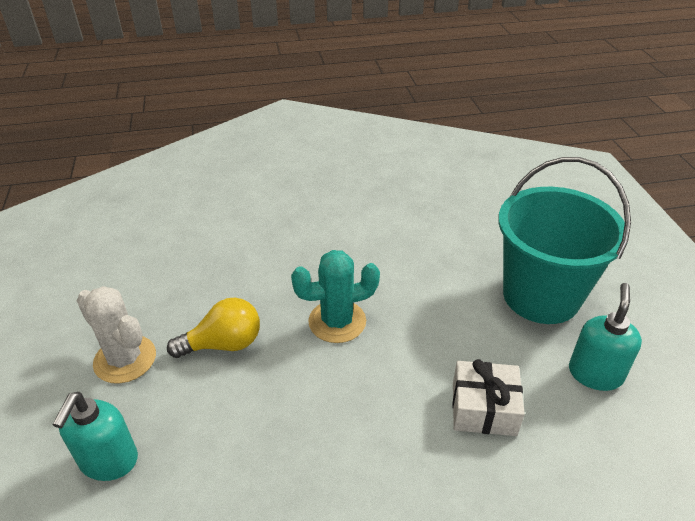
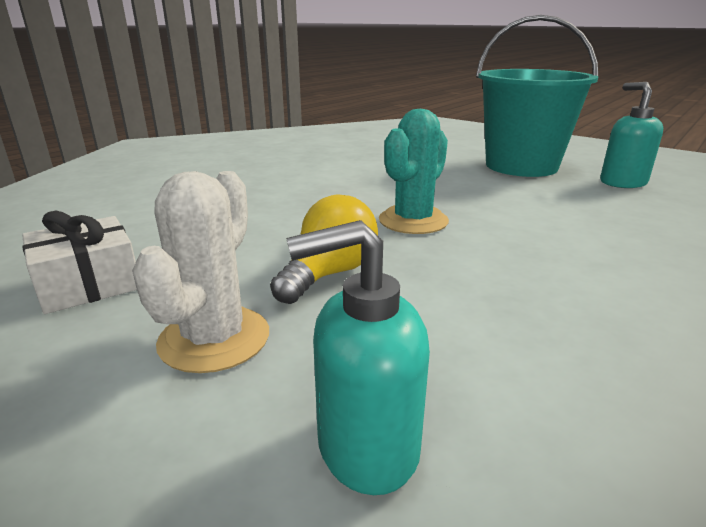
camera: 40 degrees left, 15 degrees down
turquoise soap dispenser [52,392,138,481] -> turquoise soap dispenser turned 105 degrees clockwise [286,220,430,495]
white cactus [77,286,156,383] -> white cactus turned 75 degrees counterclockwise [132,171,269,373]
white gift [452,359,525,436] -> white gift moved to [22,211,137,314]

